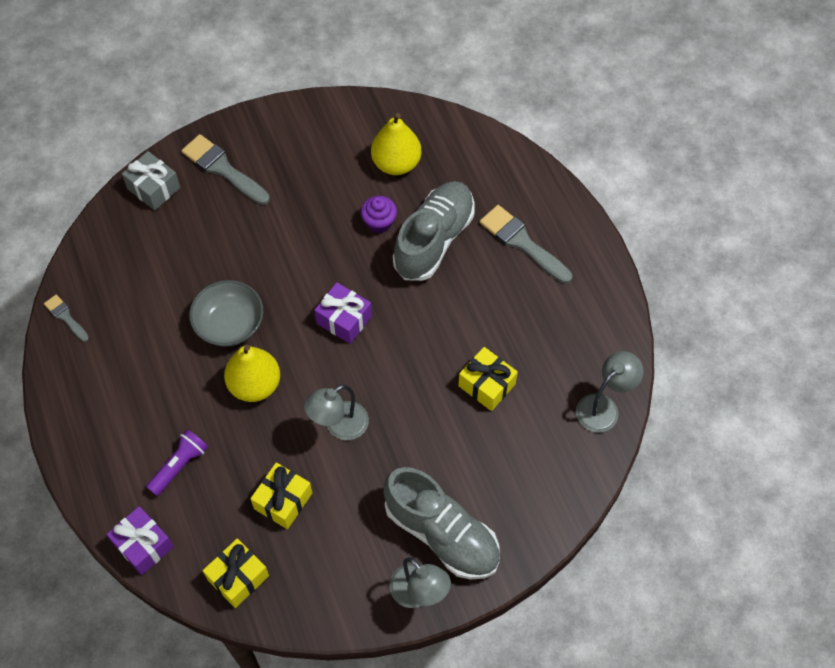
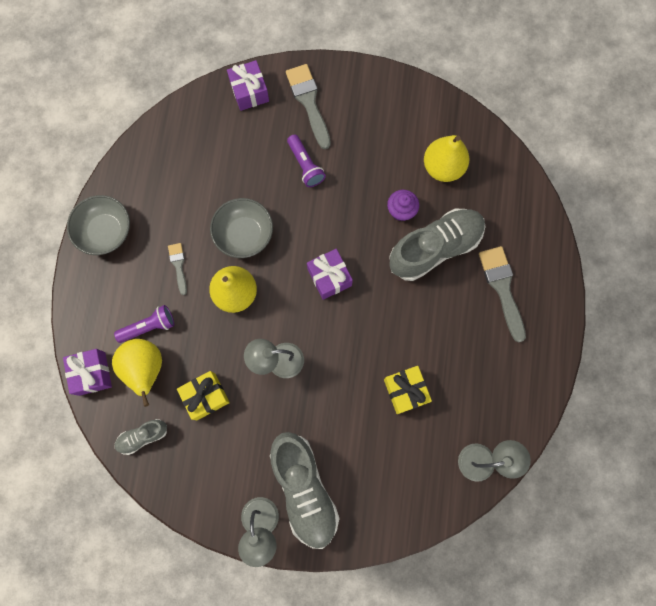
camera: 30 degrees right, 15 degrees up
grey brush [44,294,89,342] -> grey brush moved to [168,243,187,295]
grey gift [122,151,180,210] -> purple gift [227,60,269,111]
yellow gift [203,538,269,608] -> grey shoe [114,419,167,455]
none -> grey bowl [67,195,130,255]
none -> yellow pear [112,339,162,407]
none -> purple flashlight [287,134,326,187]

